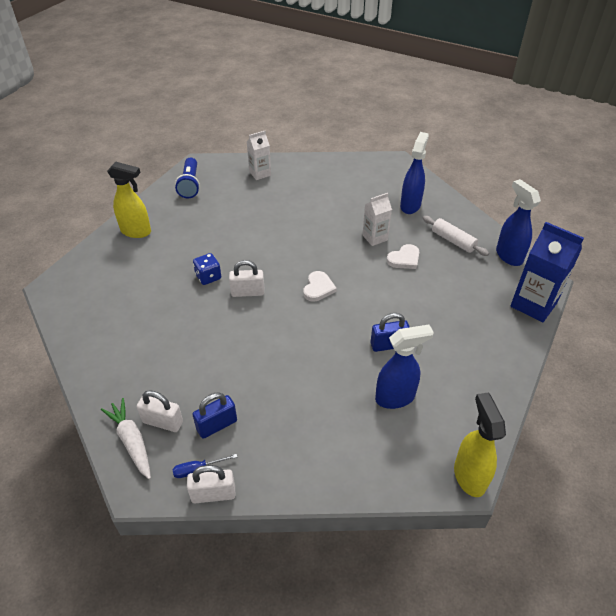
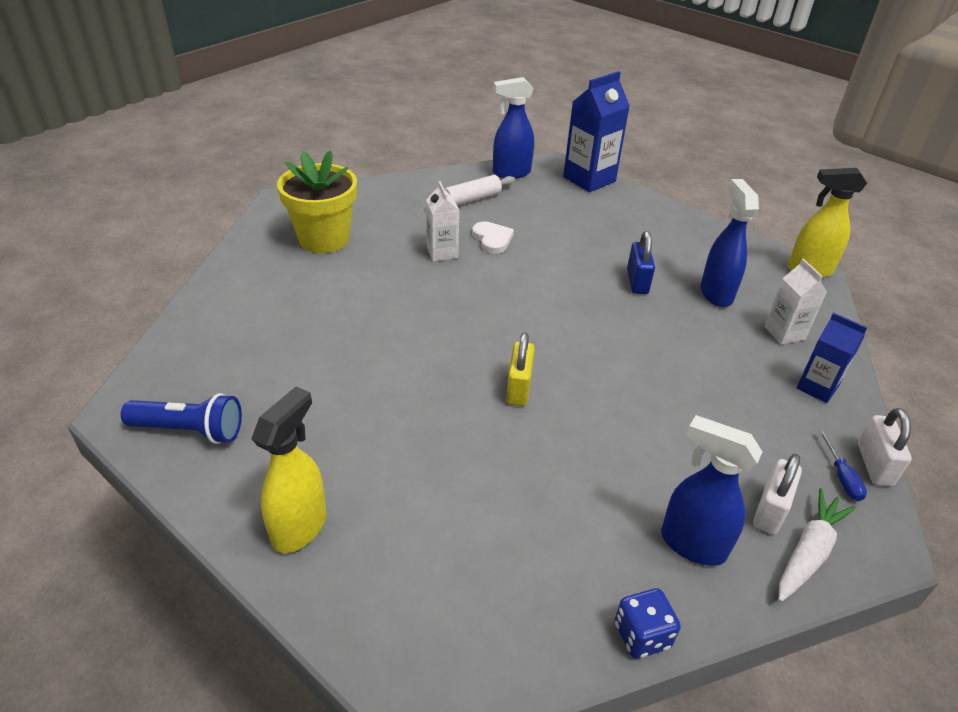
camera: 80 degrees left, 5 degrees down
white carrot [101,398,151,479] -> white carrot turned 150 degrees clockwise [779,488,856,602]
blue padlock [192,393,237,439] -> none
blue dice [193,253,221,285] -> blue dice moved to [615,588,681,659]
white padlock [229,260,265,297] -> yellow padlock [506,332,535,406]
white carton [247,131,271,180] -> white carton moved to [764,258,827,345]
white heart [303,271,337,302] -> none
blue spray bottle [400,132,429,214] -> blue spray bottle moved to [661,415,762,566]
none -> yellow flower pot [277,151,357,253]
none -> blue carton [797,313,868,403]

